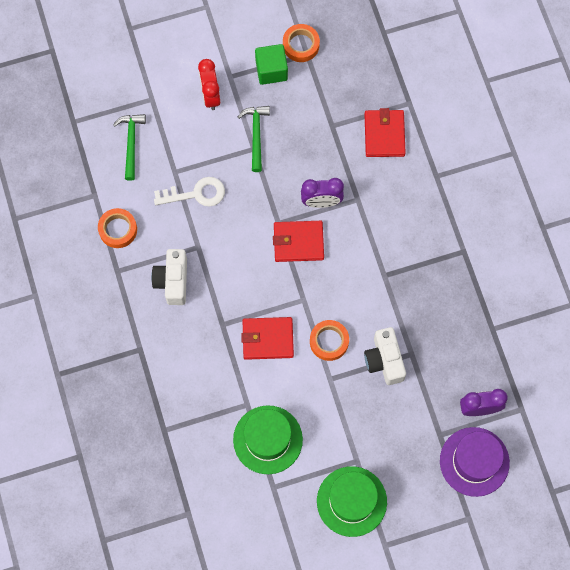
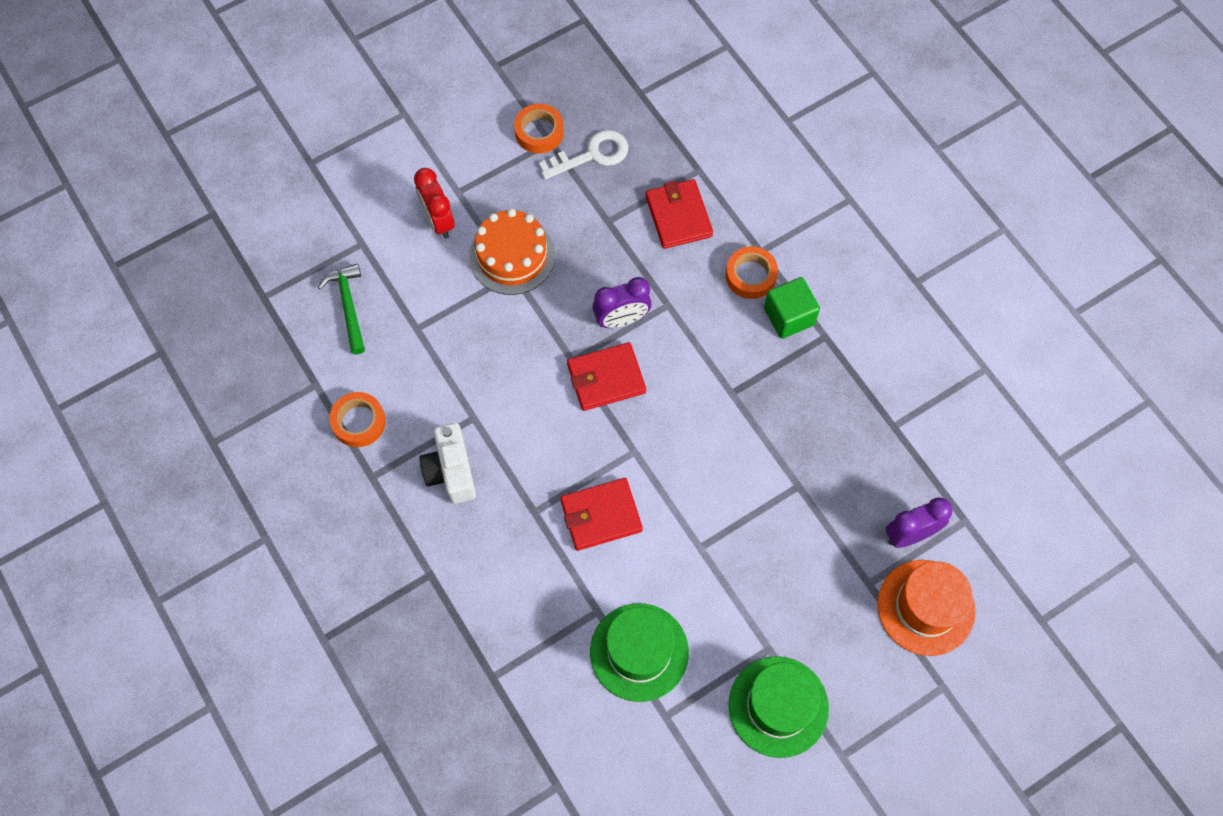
camera: 15 degrees left, 5 degrees down
white key [154,177,225,207] -> white key moved to [539,130,628,180]
green hammer [238,106,270,172] -> orange cake [469,209,555,295]
green cube [255,44,288,85] -> green cube moved to [764,277,820,339]
orange tape [310,320,349,361] -> orange tape moved to [725,246,778,299]
white camera [364,327,406,385] -> none
purple hat [440,427,510,497] -> orange hat [877,560,976,656]

